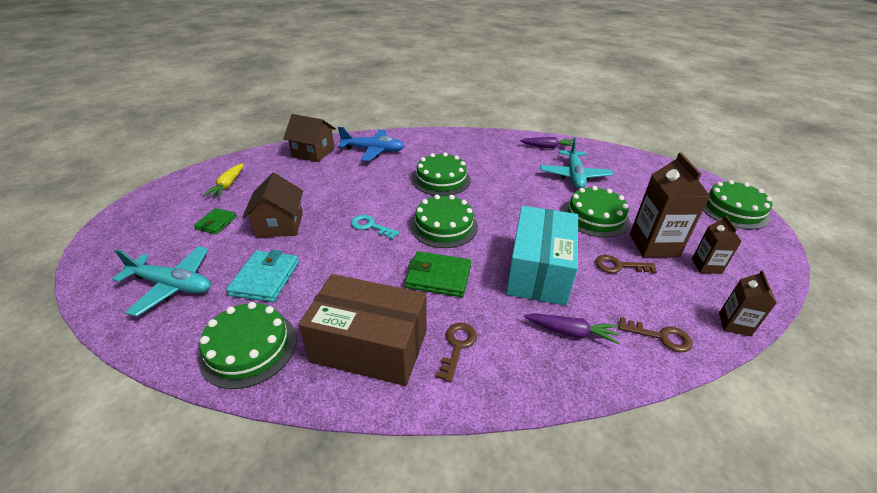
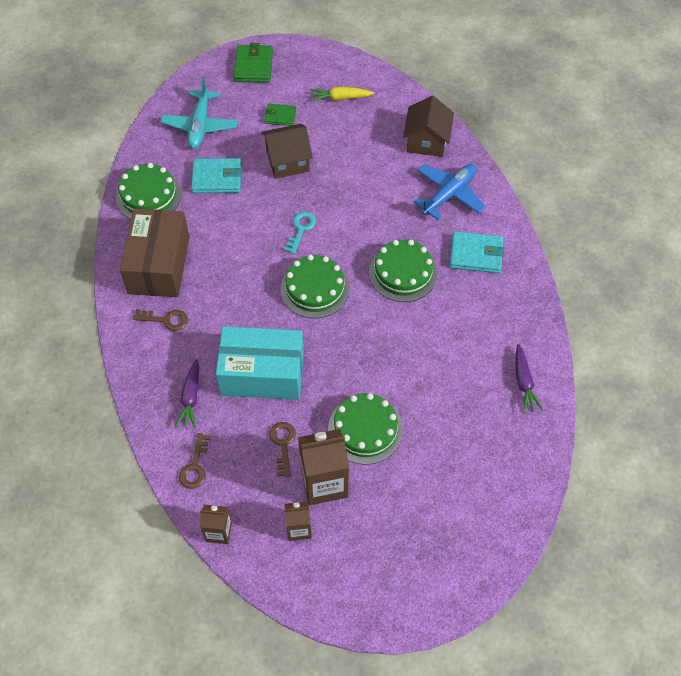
camera: 80 degrees right, 20 degrees up
blue plane [338,127,404,161] -> blue plane turned 135 degrees counterclockwise [413,164,486,220]
green wallet [405,251,471,297] -> green wallet moved to [234,43,273,83]
turquoise plane [540,137,613,189] -> none
green cake [703,180,772,230] -> none
none -> turquoise wallet [450,231,504,273]

